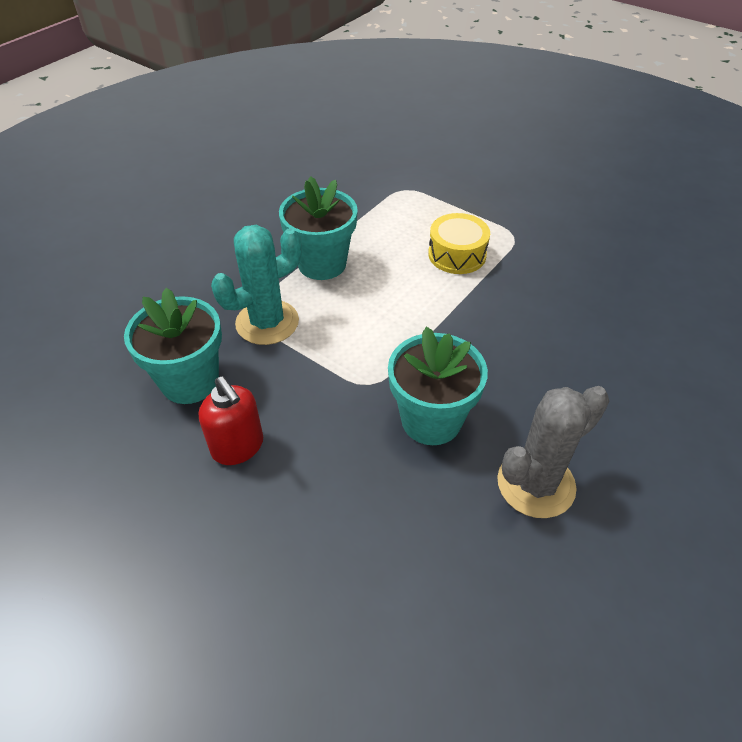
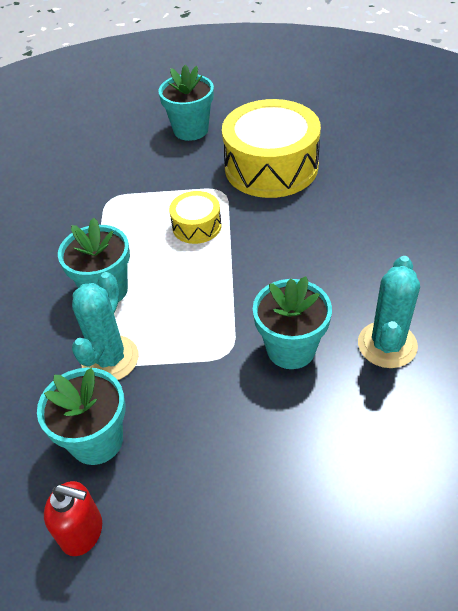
camera: 35 degrees left, 0 degrees up
red soap dispenser [199,376,263,465] -> red soap dispenser moved to [44,481,102,556]
grey cactus [497,386,610,518] -> turquoise cactus [358,256,420,368]
none -> turquoise flower pot [158,65,214,141]
none -> yellow drum [222,99,321,198]

